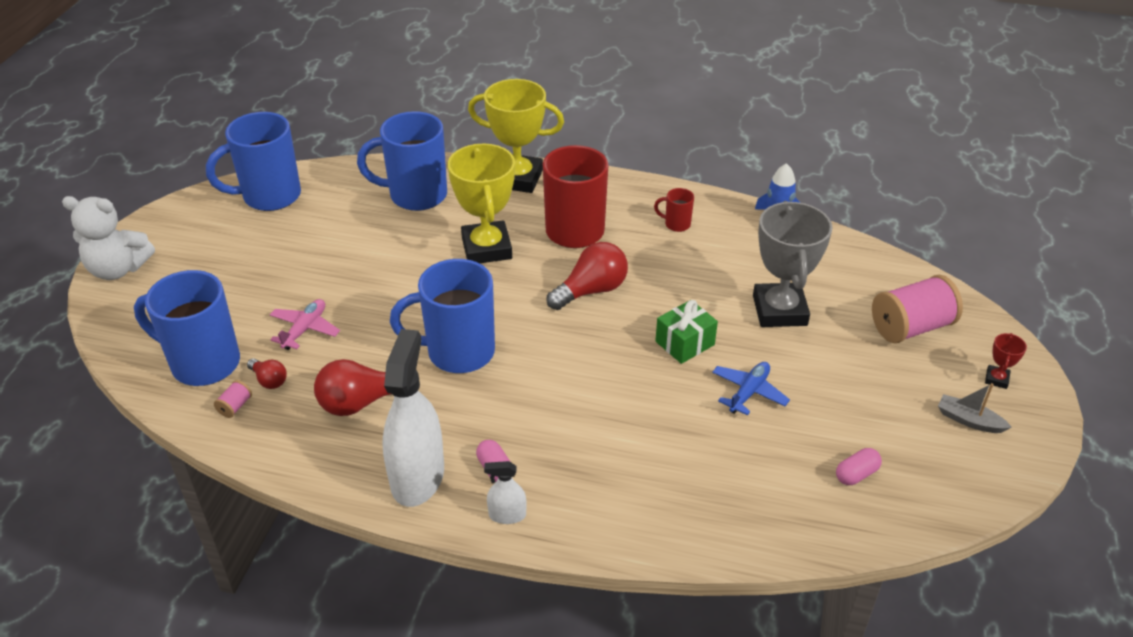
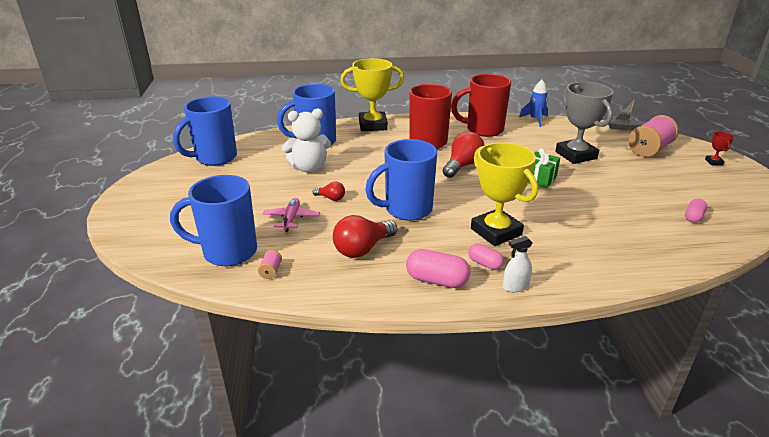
camera: 20 degrees left, 10 degrees down
white teddy bear [62,196,155,280] -> white teddy bear moved to [282,109,331,173]
red light bulb [247,359,287,389] -> red light bulb moved to [312,181,345,201]
white spray bottle [382,329,444,507] -> pink capsule [406,249,470,288]
yellow trophy [448,143,515,263] -> yellow trophy moved to [471,142,538,246]
red mug [654,188,694,232] -> red mug [451,74,511,137], size x2.29
blue plane [712,362,790,416] -> none
grey boat [938,383,1011,433] -> grey boat moved to [608,100,644,130]

